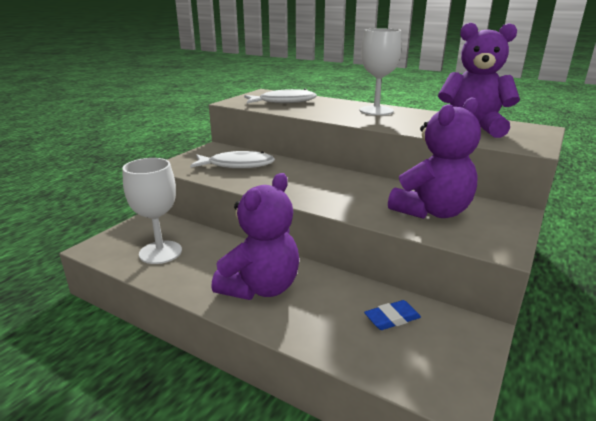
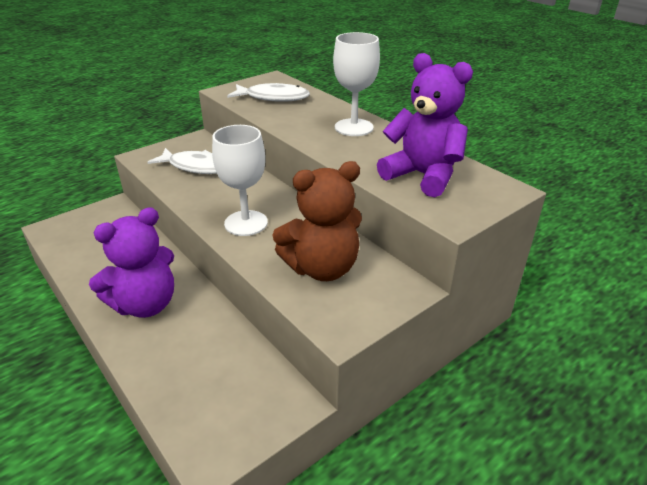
camera: 20 degrees right, 10 degrees up
white goblet [122,158,182,264] -> white goblet moved to [212,125,268,236]
blue eraser [364,300,421,330] -> none
purple teddy bear [388,97,481,219] -> brown teddy bear [273,161,362,281]

